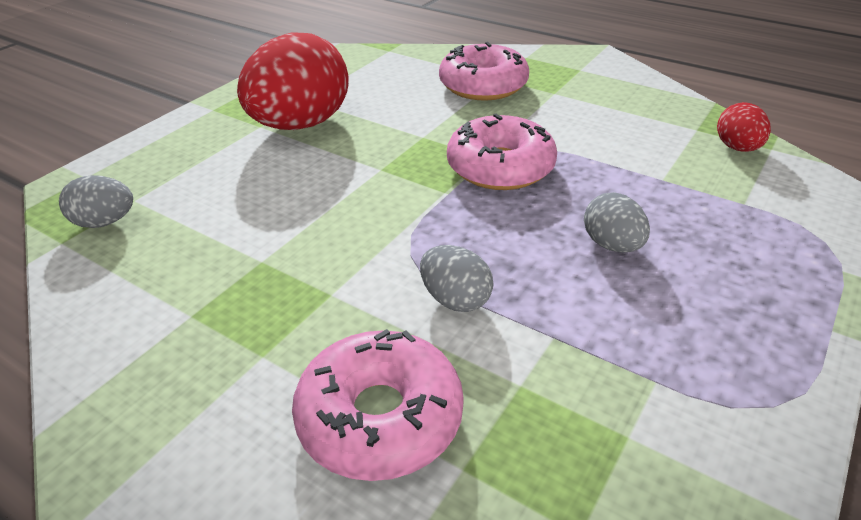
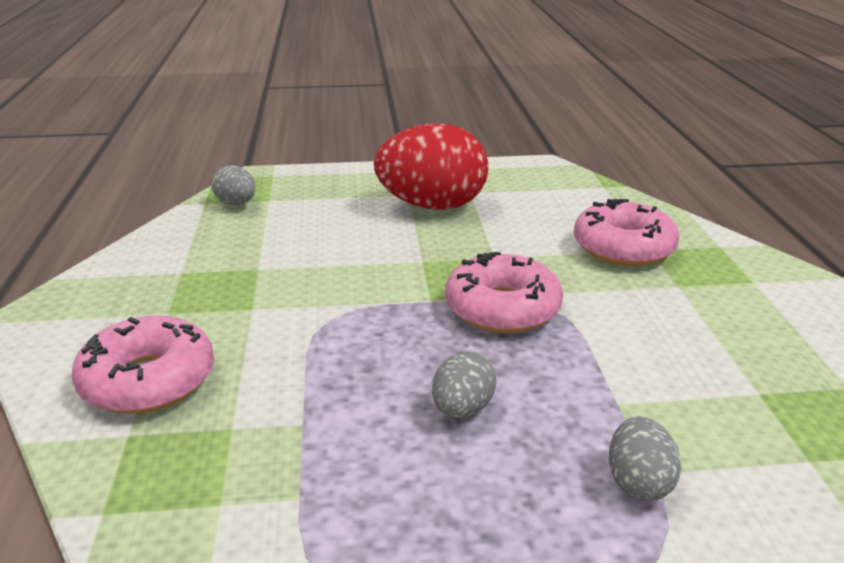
camera: 50 degrees right, 10 degrees down
grey egg [420,245,493,312] -> grey egg moved to [609,416,681,501]
red egg [717,102,771,152] -> none

